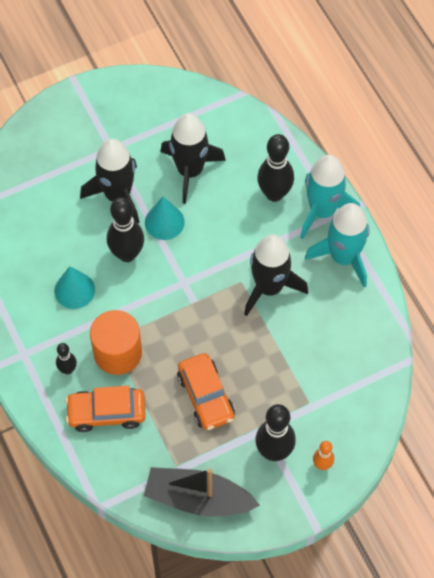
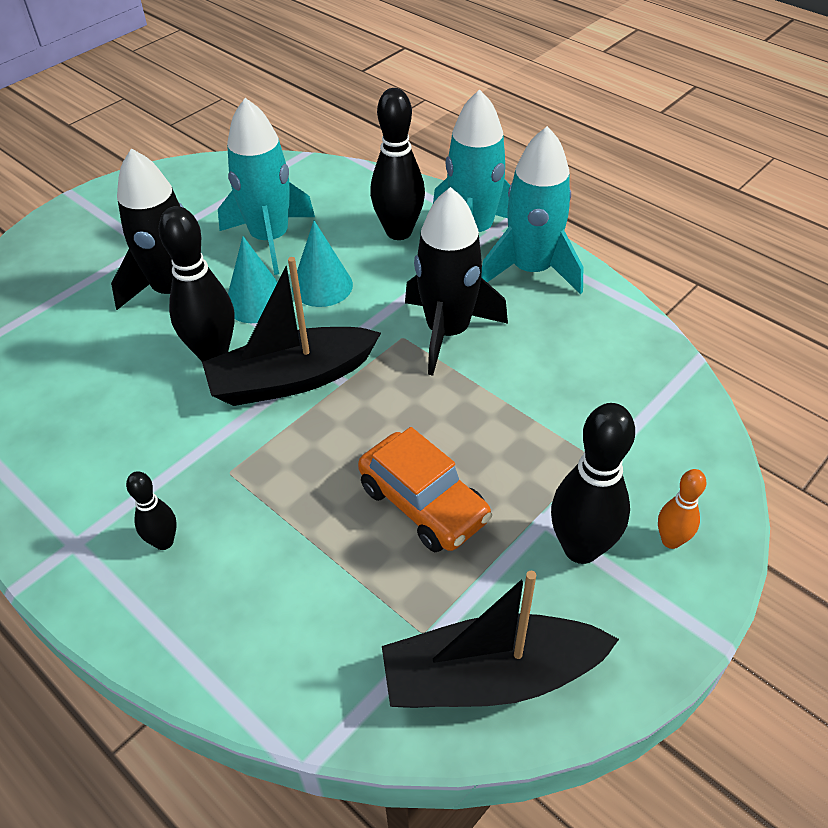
camera: 20 degrees left, 15 degrees down
turquoise cone [54,266,95,309] -> turquoise cone moved to [292,221,353,307]
orange car [65,386,146,432] -> none
orange cylinder [90,310,142,375] -> none
black rocket [160,113,226,204] -> turquoise rocket [218,98,315,275]
none -> black boat [202,257,381,406]

